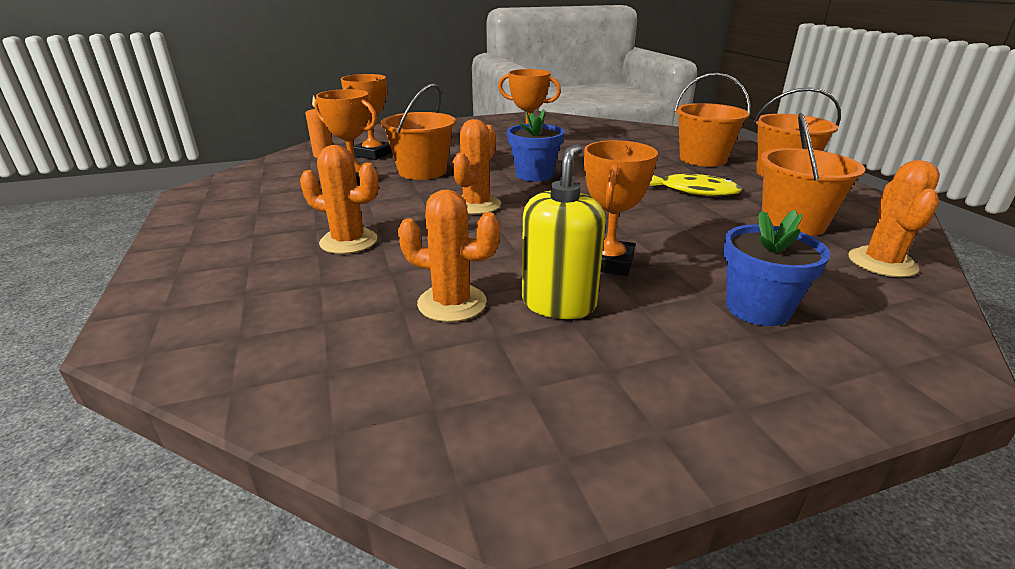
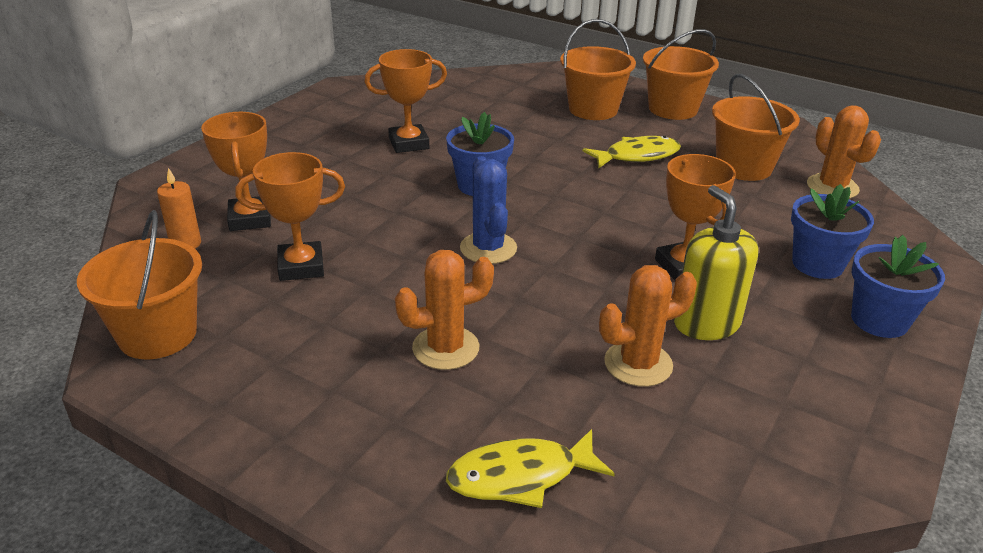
camera: 40 degrees left, 5 degrees up
orange bucket [380,84,456,180] -> orange bucket moved to [77,210,202,359]
orange cactus [452,119,501,214] -> blue cactus [460,156,517,264]
none -> yellow fish [446,429,615,508]
none -> blue flower pot [851,235,945,338]

